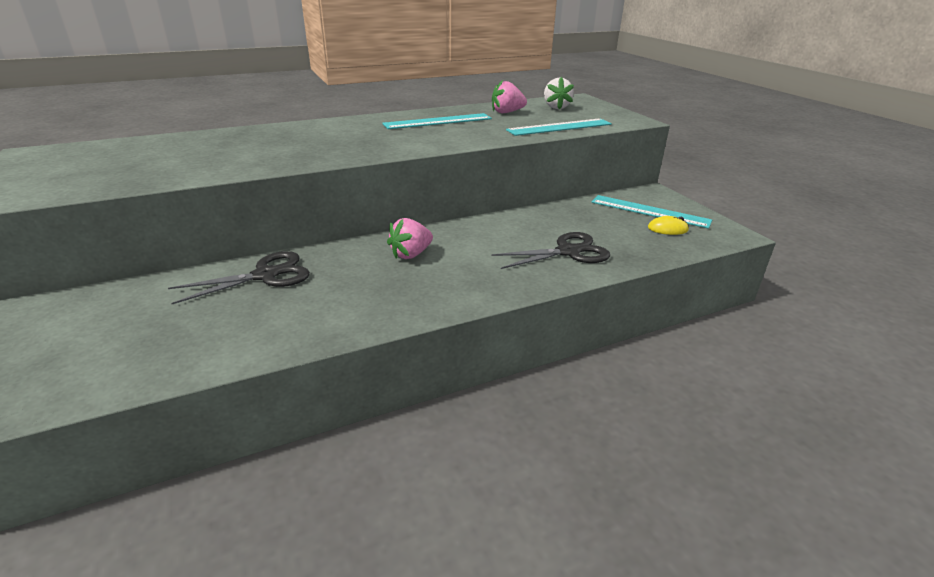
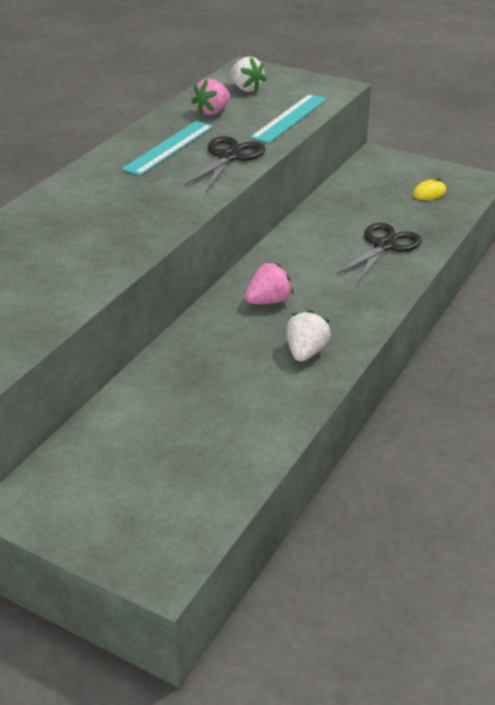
camera: 35 degrees left, 5 degrees up
black scissors [168,251,310,304] -> black scissors moved to [184,136,266,191]
pink strawberry [387,218,433,259] -> pink strawberry turned 135 degrees counterclockwise [245,262,293,304]
turquoise ruler [592,195,712,229] -> none
none -> white strawberry [286,310,331,361]

